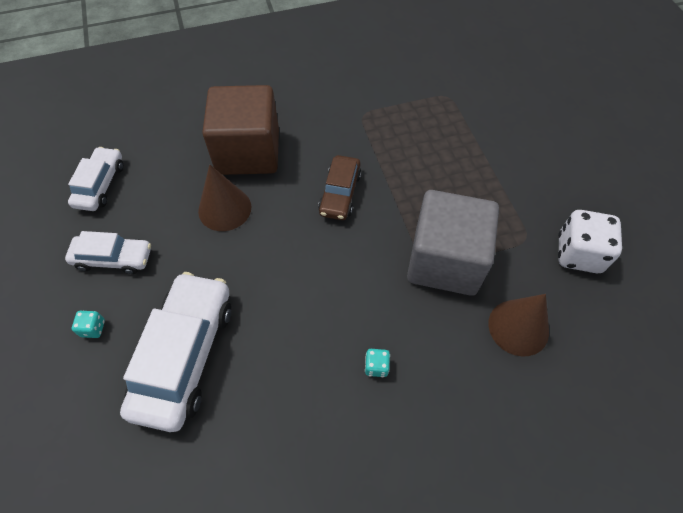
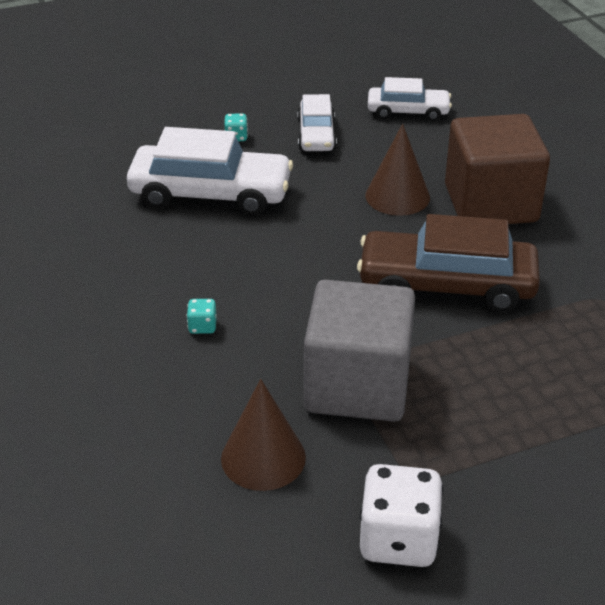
camera: 85 degrees right, 20 degrees down
brown car [318,155,362,220] -> brown car [357,214,540,312], size x1.74

